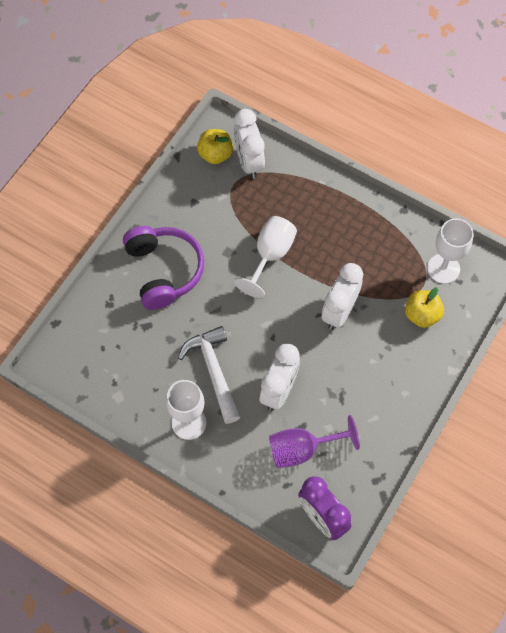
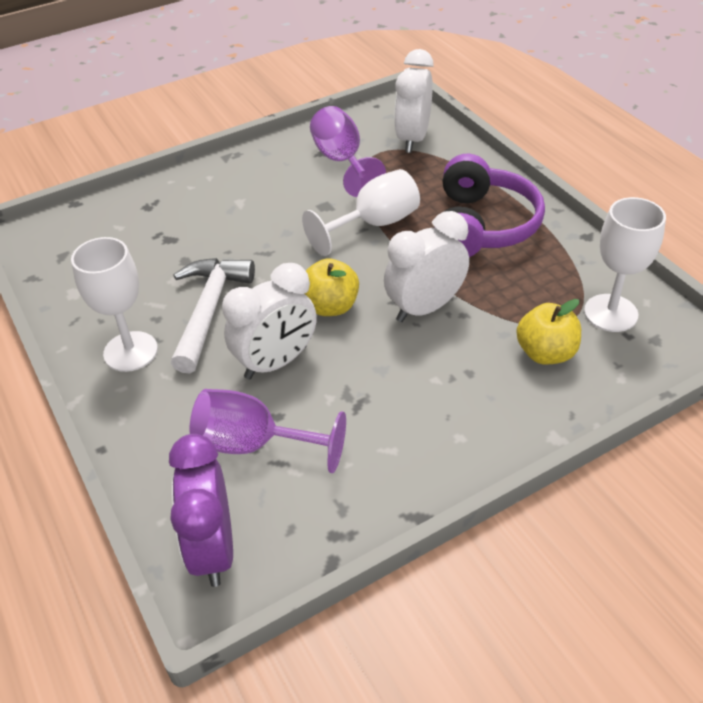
camera: 30 degrees right, 20 degrees down
purple headphones [123,226,204,310] -> purple headphones moved to [442,154,545,257]
yellow apple [197,129,233,164] -> yellow apple moved to [304,258,359,316]
none -> purple goblet [310,106,386,197]

